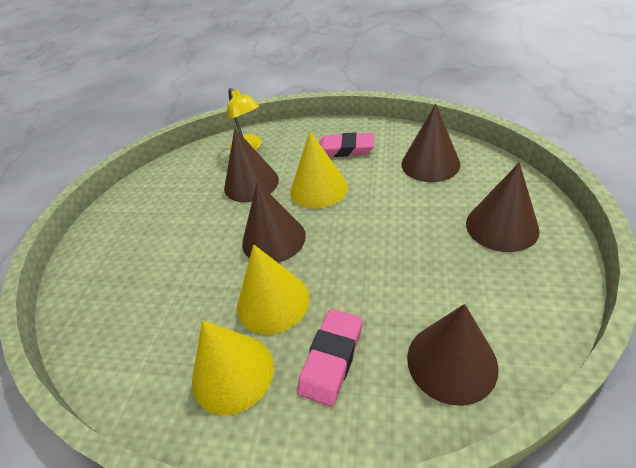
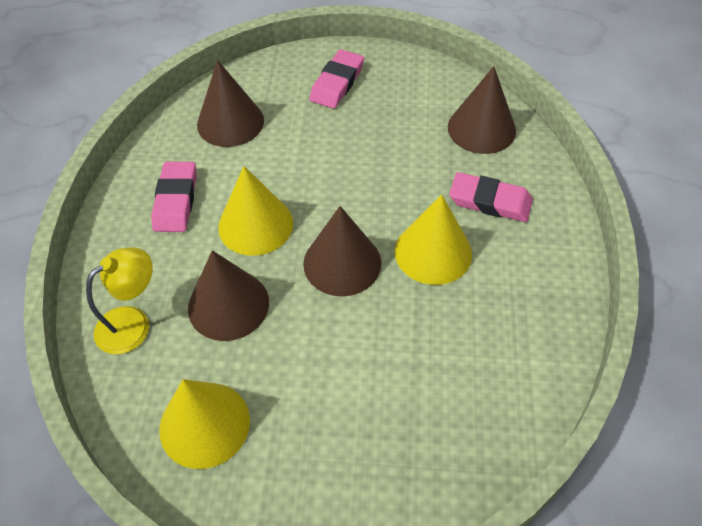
camera: 100 degrees left, 10 degrees up
yellow cone [192,320,274,415] -> yellow cone moved to [159,379,250,469]
brown cone [466,162,540,252] -> pink eraser [309,49,364,109]

